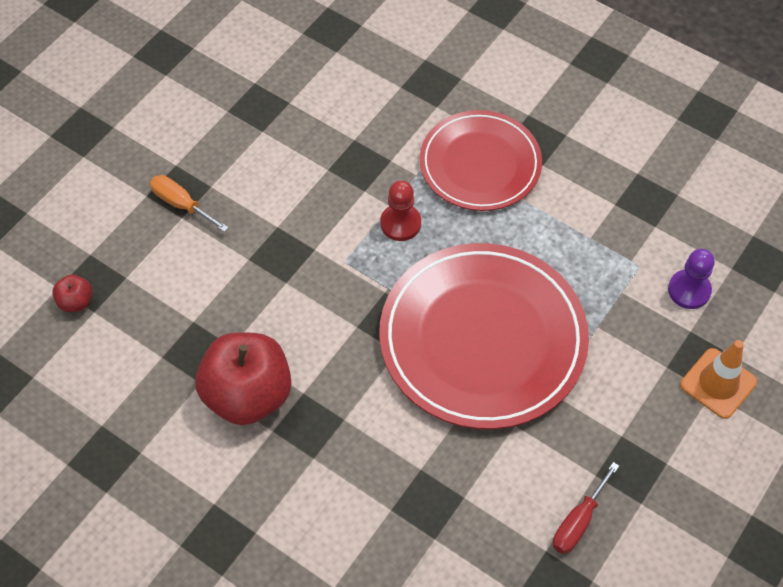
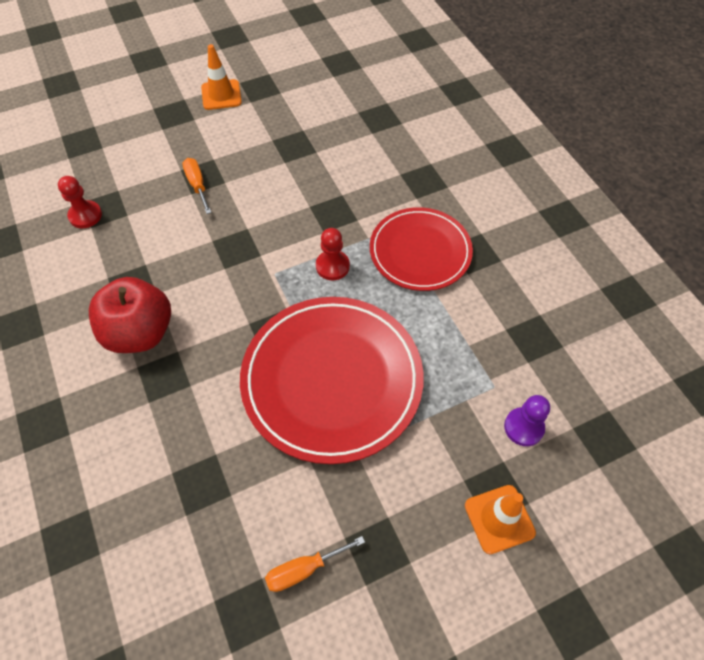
camera: 30 degrees right, 0 degrees up
red apple [52,275,92,312] -> red pawn [58,176,102,228]
red screwdriver [553,462,619,554] -> orange screwdriver [265,536,365,592]
none -> orange traffic cone [201,44,242,110]

